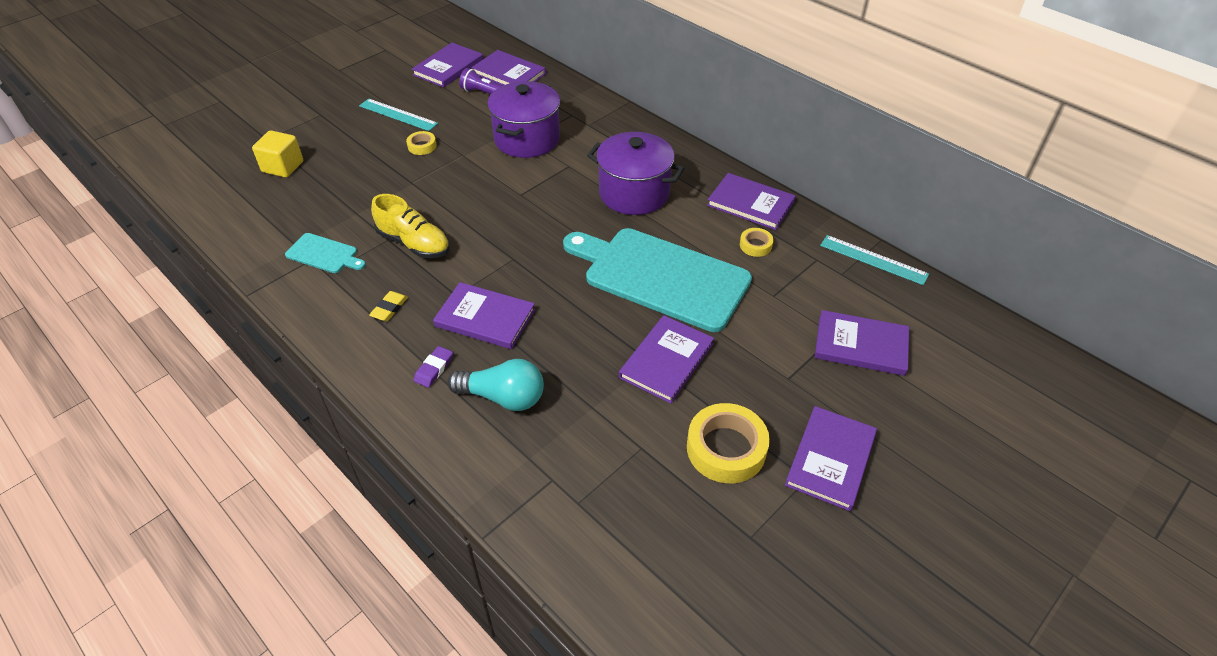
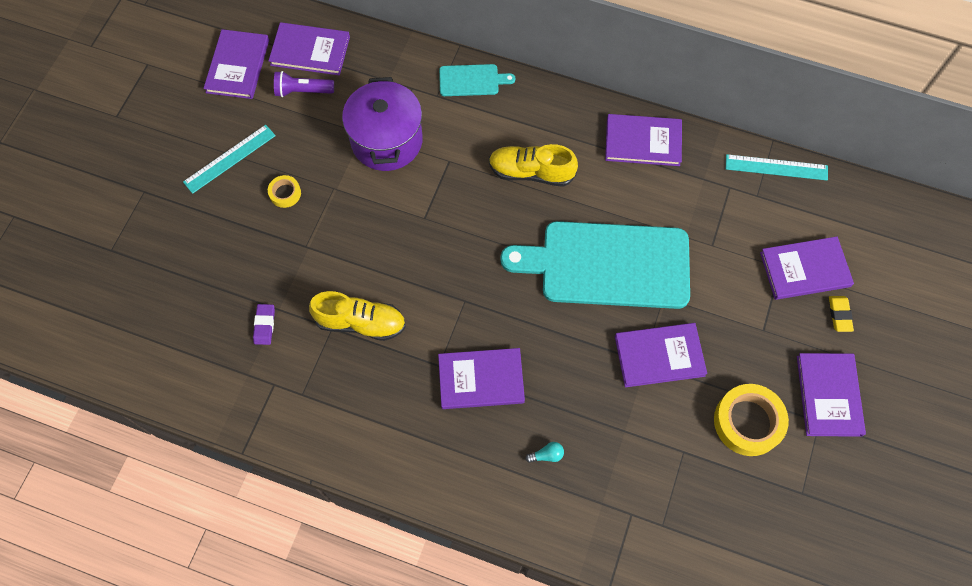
camera: 25 degrees left, 20 degrees up
yellow cube [252,130,303,178] -> none
turquoise cutting board [285,233,366,273] -> turquoise cutting board moved to [439,64,516,96]
turquoise ruler [359,99,438,131] -> turquoise ruler turned 45 degrees counterclockwise [183,125,276,194]
yellow eraser [369,291,408,321] -> yellow eraser moved to [829,296,854,332]
purple eraser [414,346,453,388] -> purple eraser moved to [253,304,275,345]
turquoise light bulb [447,359,544,411] -> turquoise light bulb [525,442,564,463], size x0.42
purple pot [587,132,685,215] -> yellow shoe [489,144,578,187]
purple book [619,315,714,404] -> purple book turned 75 degrees clockwise [615,323,707,387]
yellow tape [740,228,773,257] -> none

